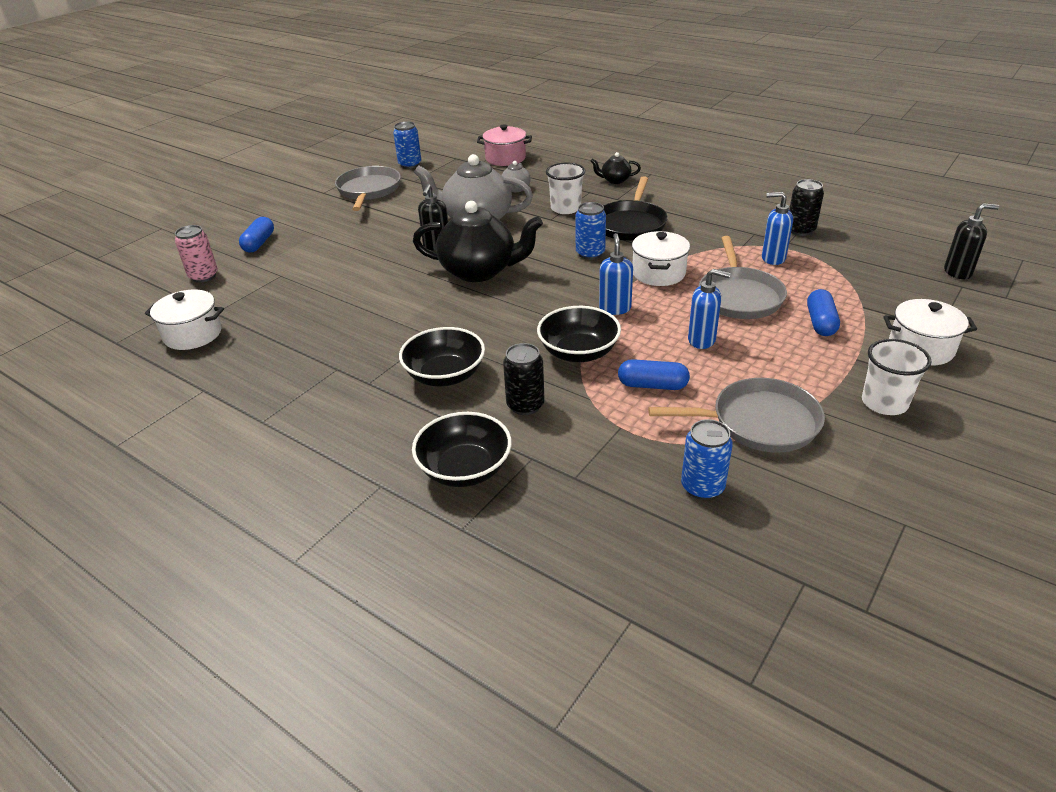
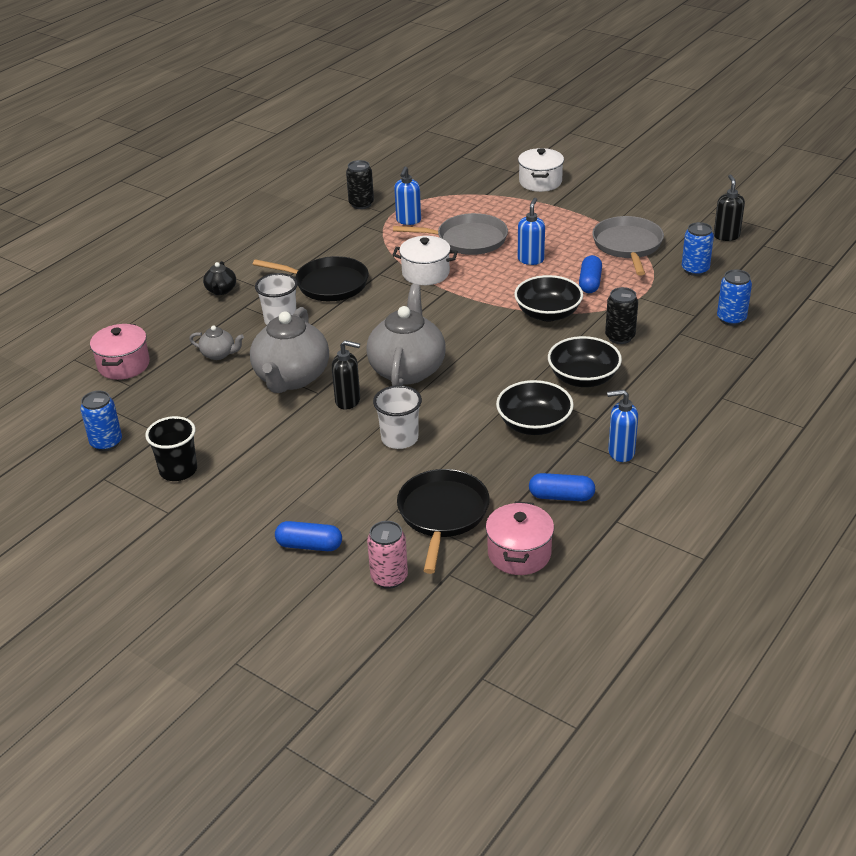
camera: 90 degrees left, 0 degrees up
white pot [145,290,224,350] -> pink pot [486,501,554,575]
grey pan [335,166,401,211] -> black cup [145,416,197,481]
black bowl [412,412,512,487] -> black bowl moved to [496,380,574,435]
black teapot [413,201,543,282] -> grey teapot [366,284,446,386]
blue can [576,202,606,260] -> blue can moved to [717,269,752,326]
blue soap dispenser [599,233,633,315] -> blue soap dispenser moved to [607,390,638,462]
blue capsule [807,289,840,336] -> blue capsule moved to [529,473,595,501]
white cup [862,339,932,415] -> white cup moved to [373,385,422,449]
black soap dispenser [944,203,999,279] -> black soap dispenser moved to [714,175,745,241]
none -> black pan [397,469,490,574]

